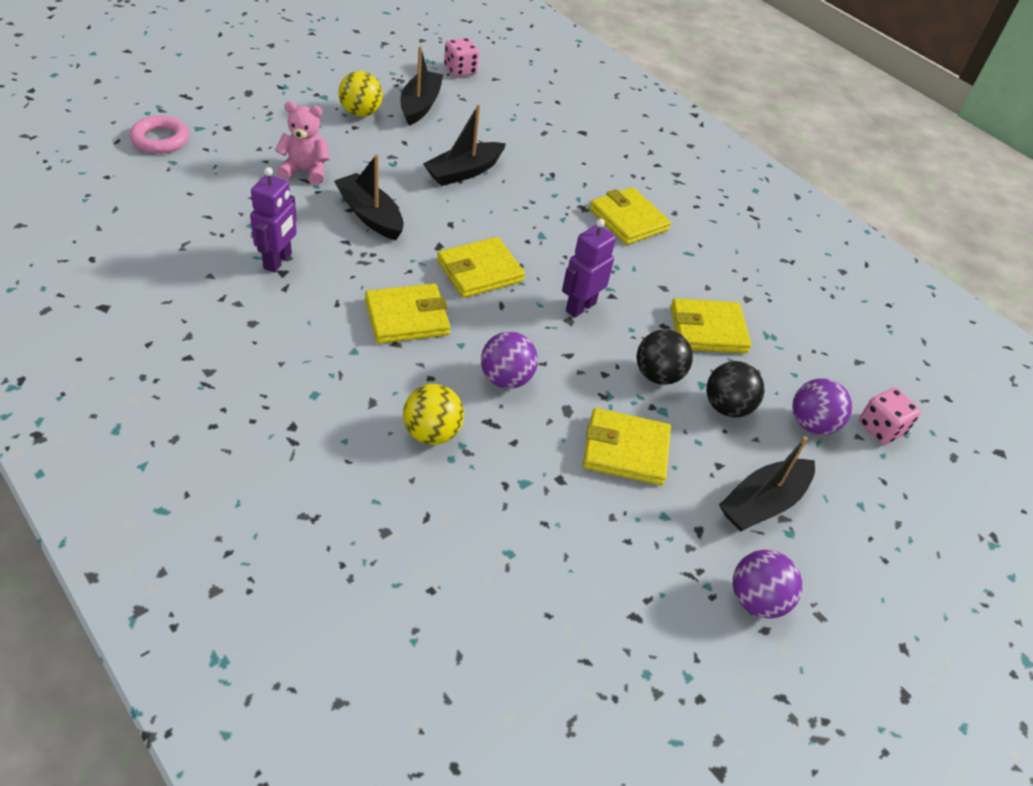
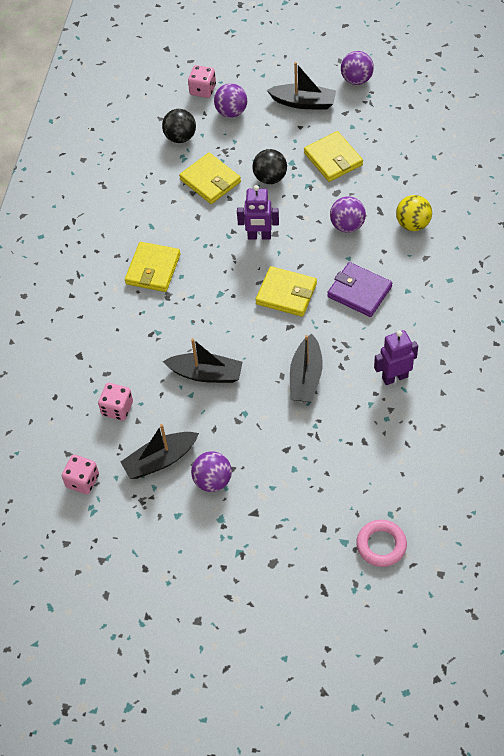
camera: 120 degrees left, 10 degrees up
pink teddy bear [275,101,329,185] -> none
yellow ball [339,71,383,117] -> purple ball [191,451,232,492]
yellow wallet [365,283,450,344] -> purple wallet [327,262,392,317]
black ball [706,361,765,418] -> black ball moved to [162,109,196,143]
none -> pink dice [98,383,133,421]

